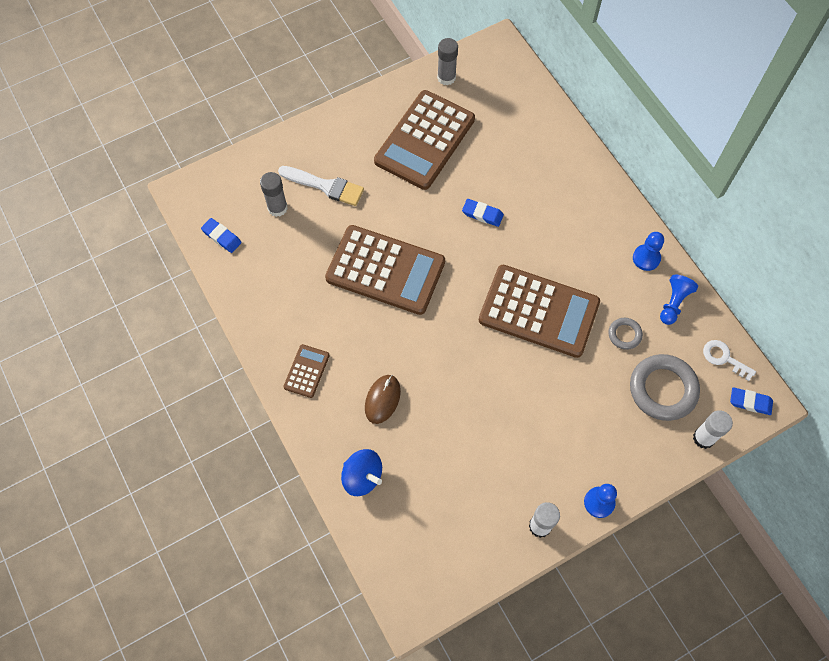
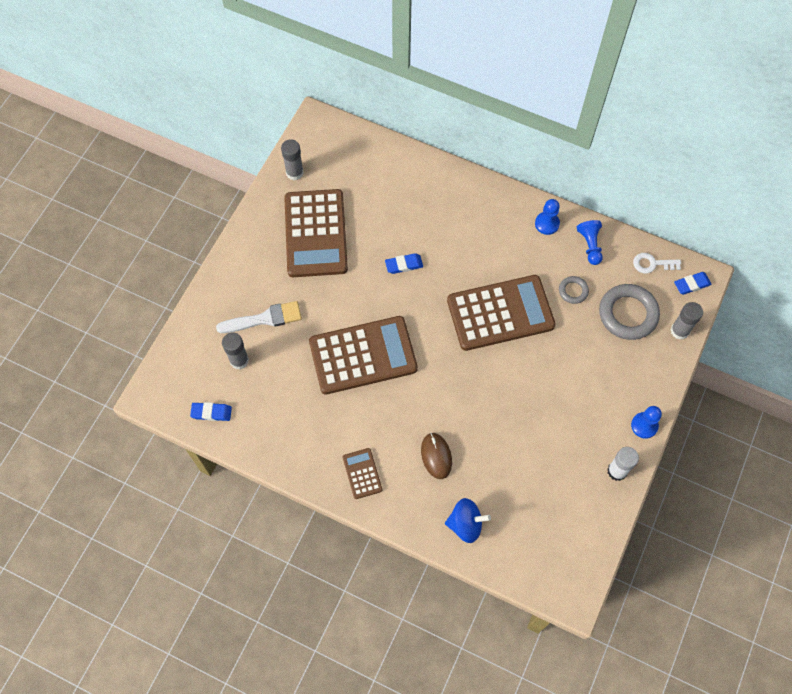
camera: 35 degrees left, 0 degrees up
white glue stick [693,410,733,449] -> grey glue stick [671,302,703,340]

